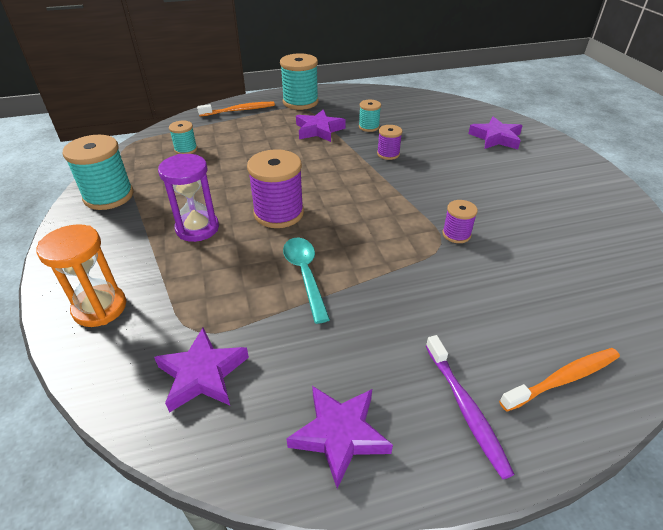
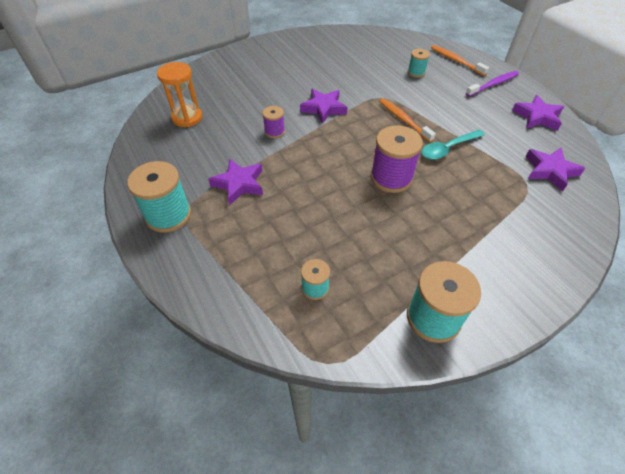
camera: 105 degrees left, 10 degrees up
orange hourglass [37,224,126,327] -> orange hourglass moved to [157,62,202,127]
purple hourglass [158,154,219,242] -> none
orange toothbrush [197,102,275,116] -> orange toothbrush moved to [379,98,436,142]
turquoise spool [359,100,381,132] -> turquoise spool moved to [408,49,430,78]
purple spool [442,200,478,243] -> none
purple star [468,116,522,149] -> purple star moved to [300,89,348,124]

